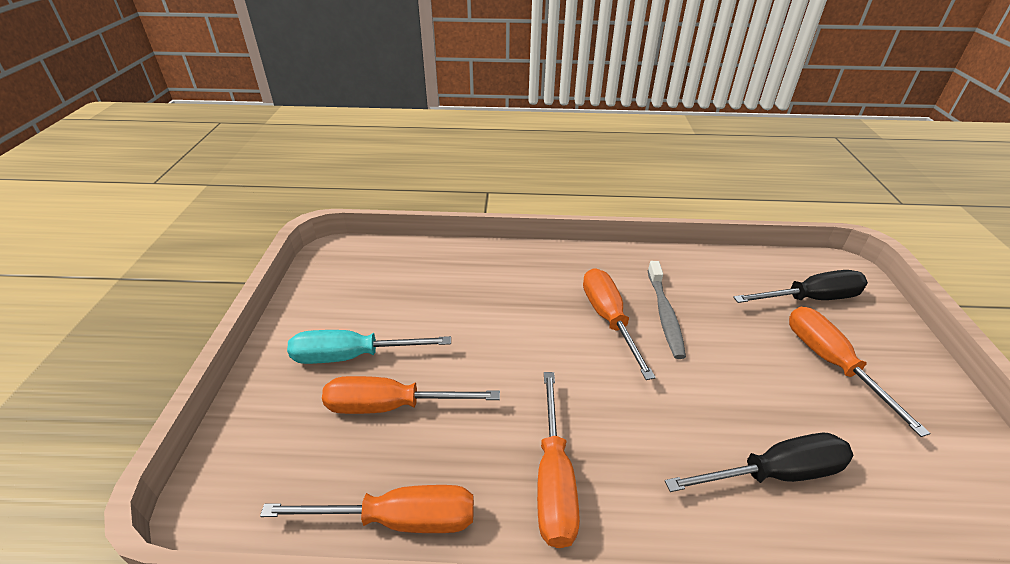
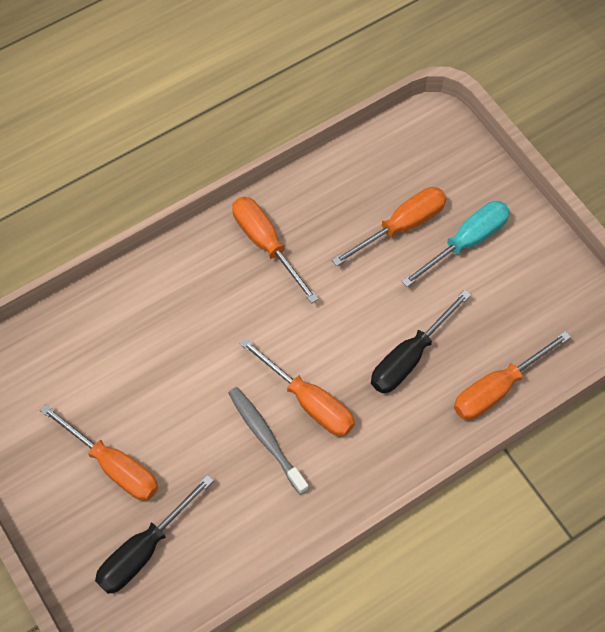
camera: 145 degrees right, 25 degrees up
orange screwdriver [260,485,474,533] -> orange screwdriver moved to [454,331,571,420]
black screwdriver [665,433,853,492] -> black screwdriver moved to [371,290,471,393]

